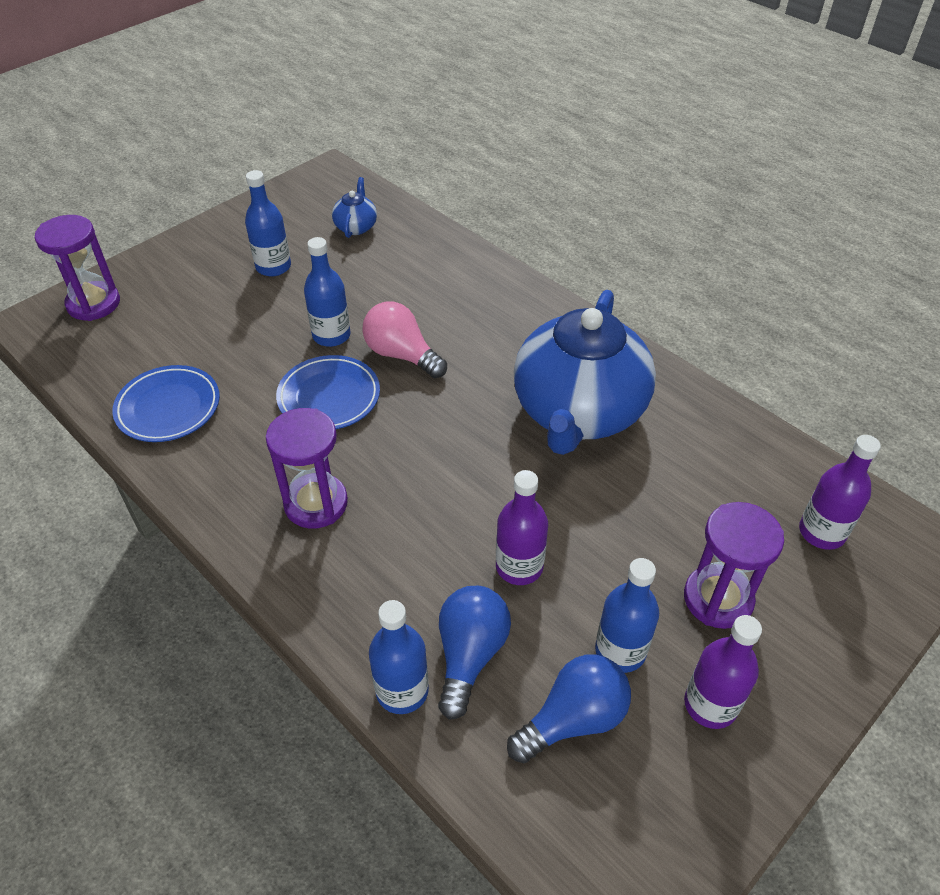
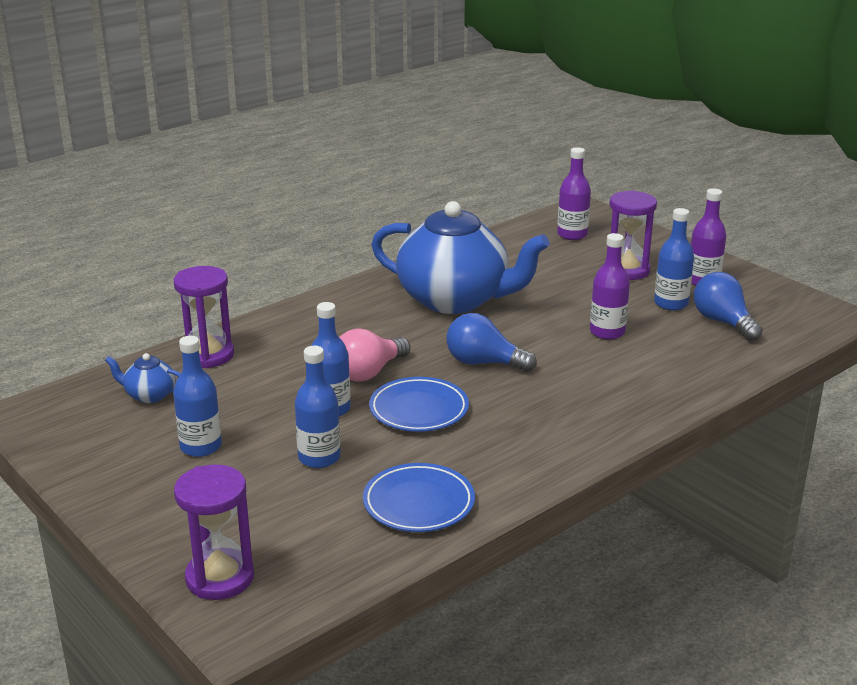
camera: 85 degrees left, 20 degrees down
purple hourglass [266,408,348,529] -> purple hourglass moved to [174,266,234,368]
blue bottle [369,600,429,714] -> blue bottle moved to [295,346,340,468]
blue light bulb [438,586,511,720] -> blue light bulb moved to [447,313,537,372]

